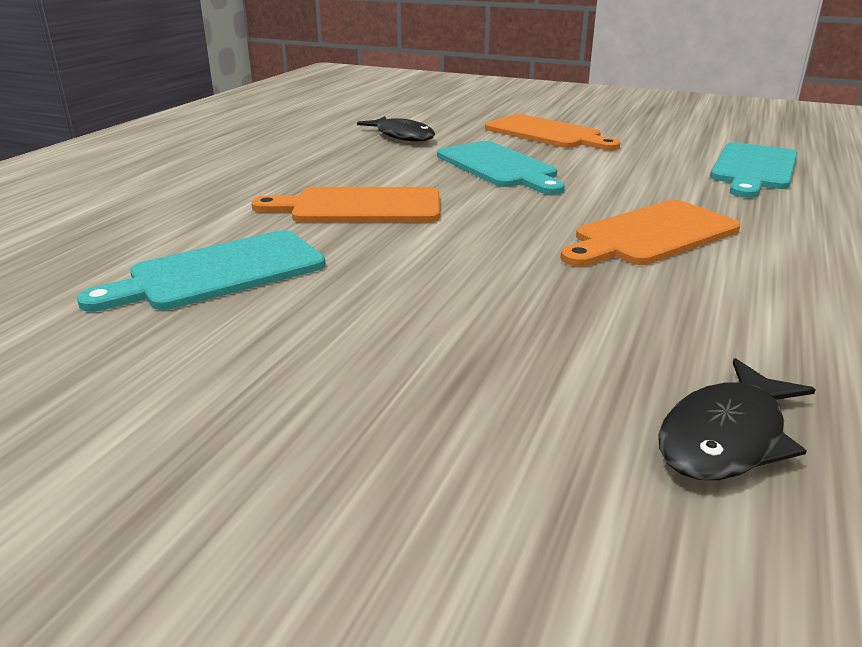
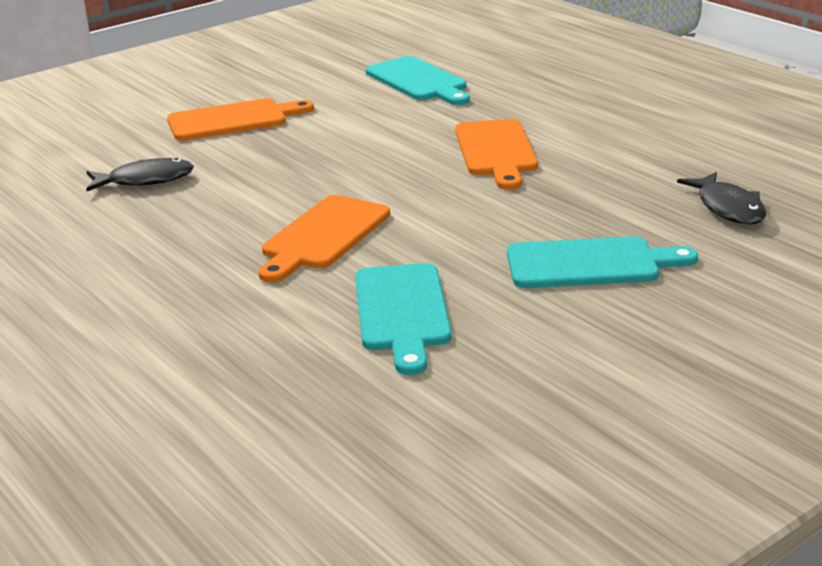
camera: 60 degrees left, 0 degrees up
turquoise cutting board [437,141,565,195] -> turquoise cutting board moved to [507,236,698,288]

